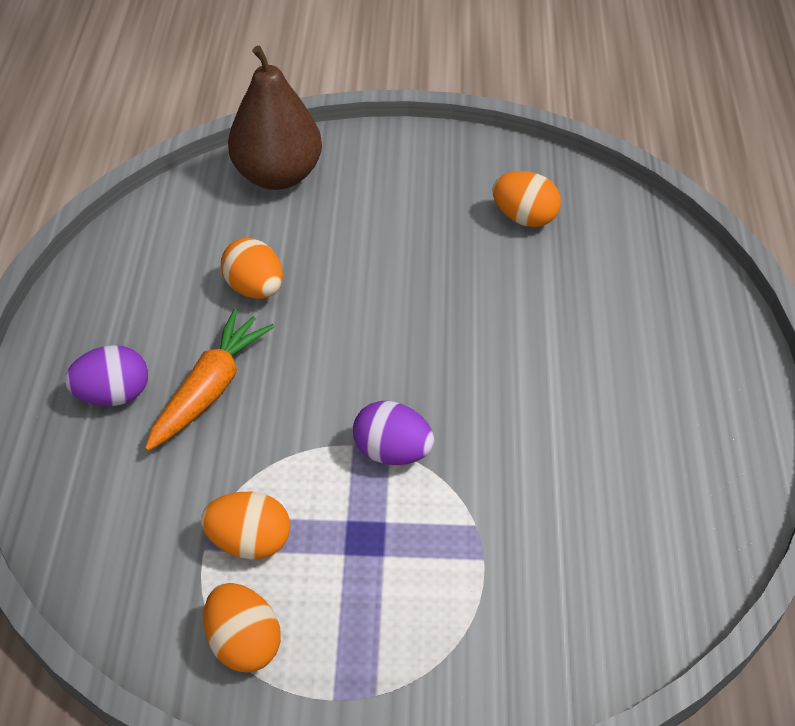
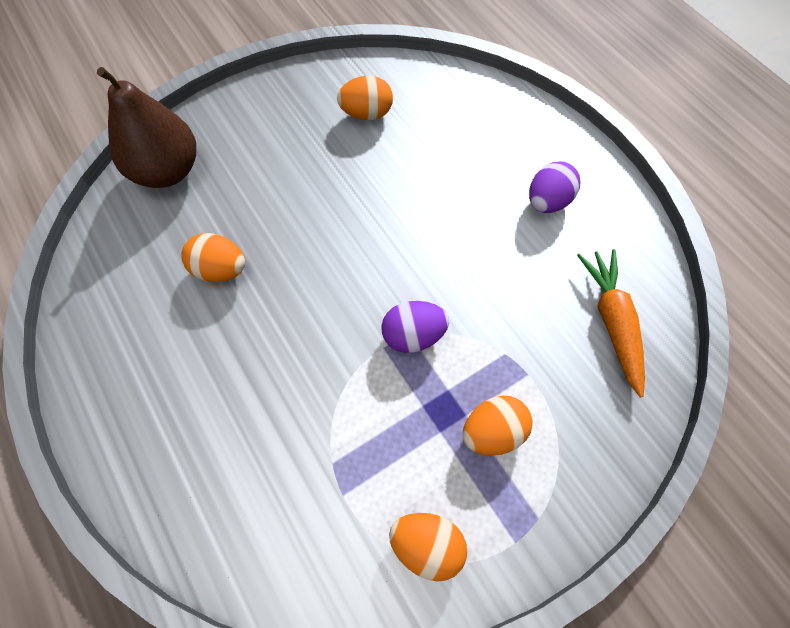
camera: 35 degrees left, 15 degrees up
purple egg [65,345,148,406] -> purple egg moved to [529,161,580,213]
orange carrot [145,309,275,451] -> orange carrot moved to [577,249,645,397]
orange egg [201,492,290,559] -> orange egg moved to [463,396,533,455]

